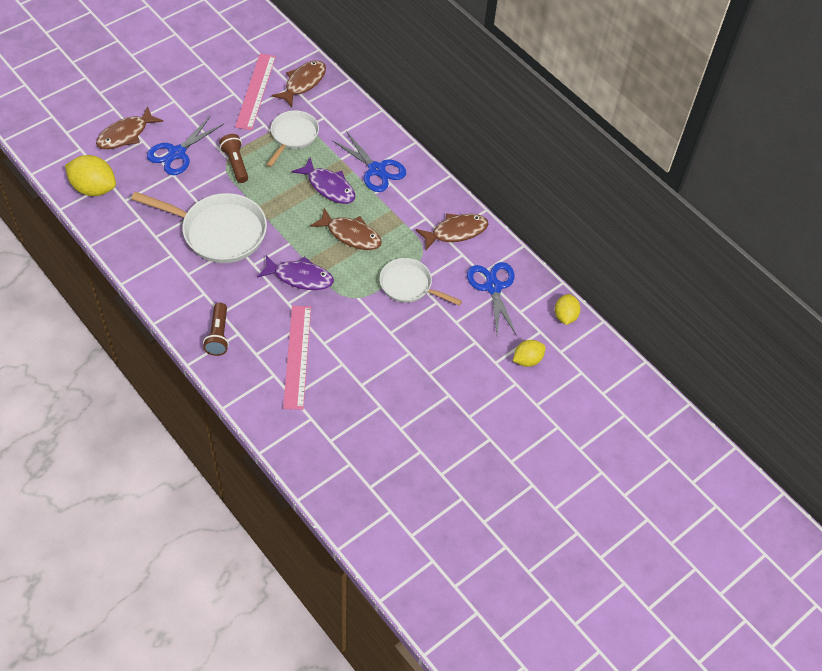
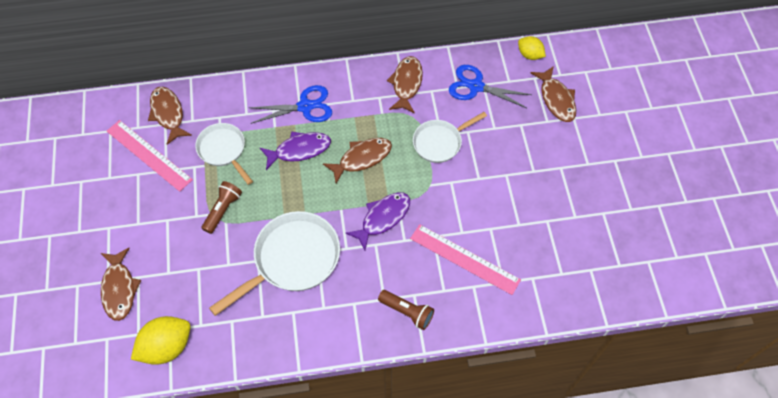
camera: 55 degrees left, 5 degrees up
blue scissors [147,116,224,175] -> none
brown flashlight [219,134,248,183] -> brown flashlight turned 105 degrees clockwise [202,181,242,234]
yellow lemon [513,340,546,367] -> brown fish [531,66,576,122]

